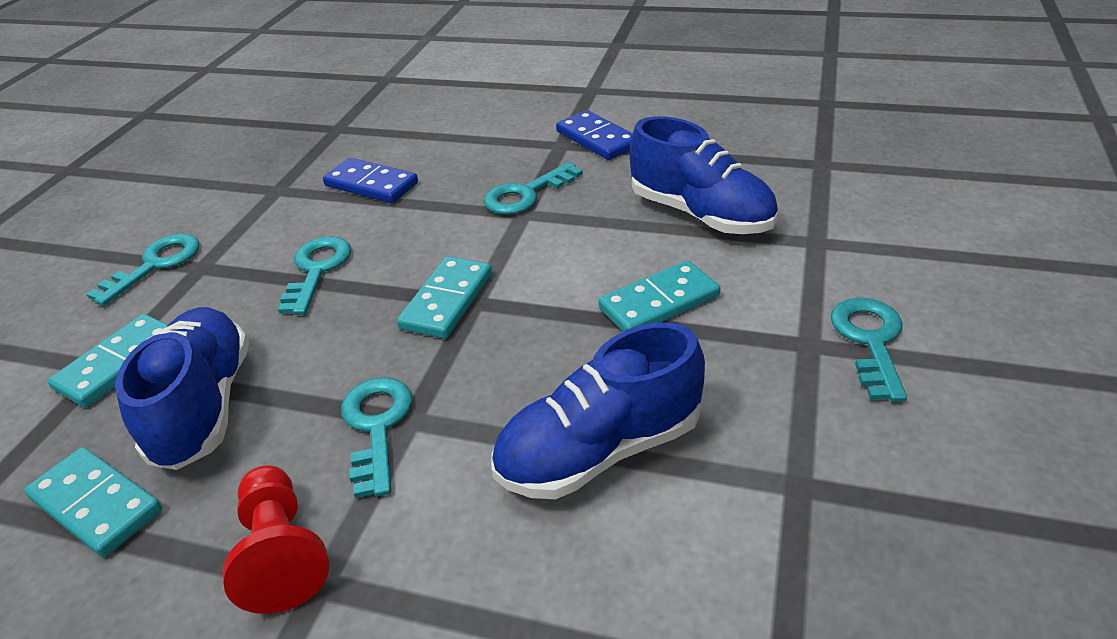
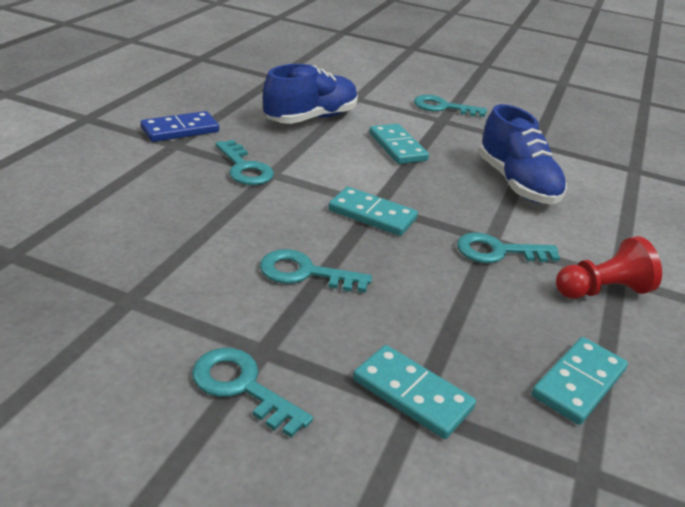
camera: 90 degrees left, 5 degrees down
blue shoe [115,307,249,470] -> none
blue domino [323,158,418,203] -> none

